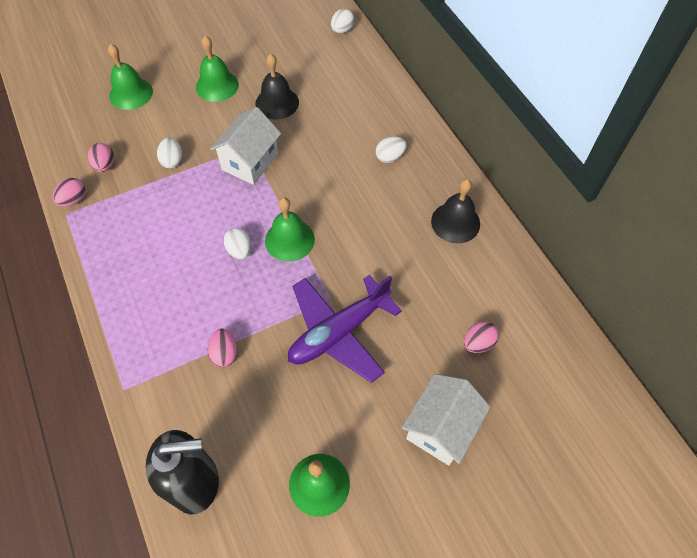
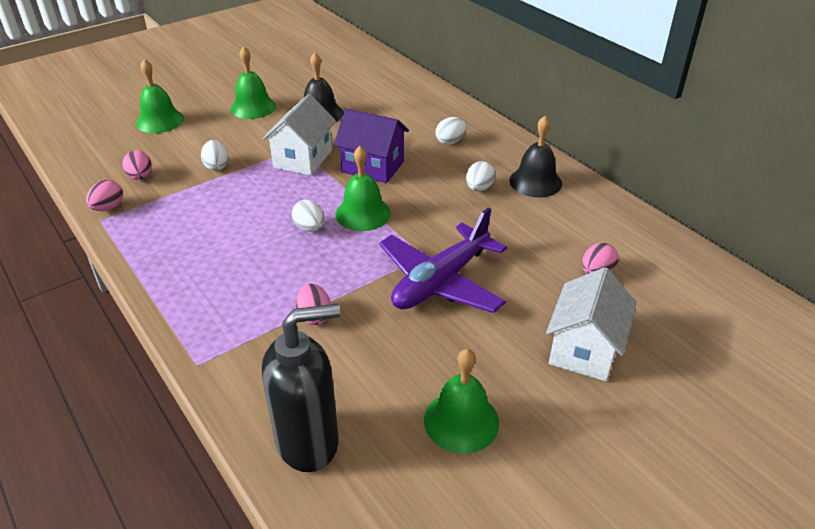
camera: 10 degrees left, 20 degrees down
white egg [331,9,354,33] -> white egg moved to [466,161,495,191]
none -> purple house [334,108,409,183]

